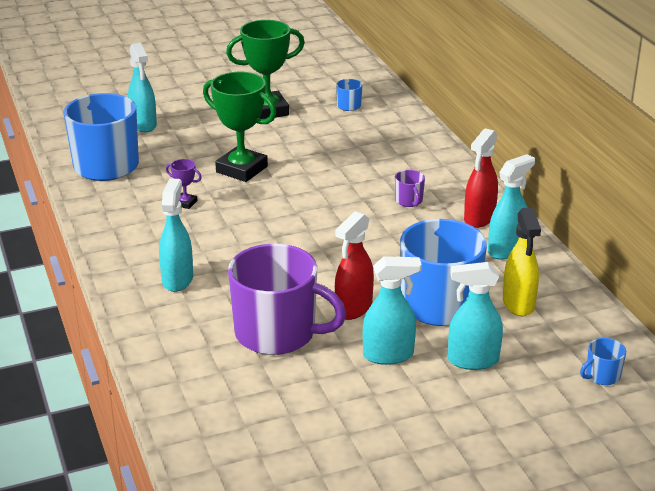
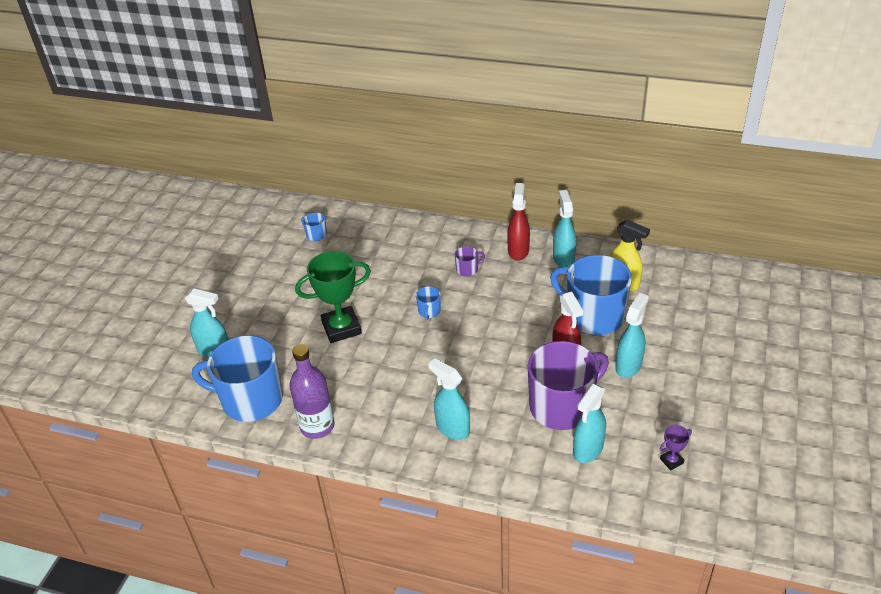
camera: 50 degrees left, 10 degrees up
purple trophy [166,159,202,209] -> purple trophy moved to [660,425,692,470]
green trophy [226,20,305,119] -> none
purple mug [395,170,425,207] -> purple mug turned 45 degrees counterclockwise [455,246,485,277]
turquoise spray bottle [448,262,503,370] -> turquoise spray bottle moved to [573,384,606,463]
red spray bottle [464,128,498,228] -> red spray bottle turned 150 degrees counterclockwise [507,183,530,261]
blue mug [580,338,626,385] -> blue mug moved to [416,286,441,320]
none -> purple bottle [289,344,335,439]

